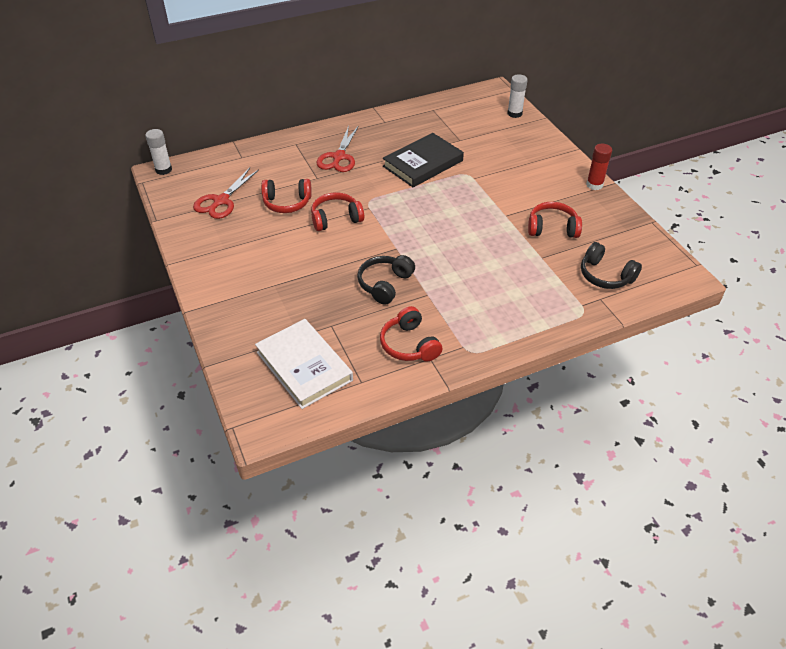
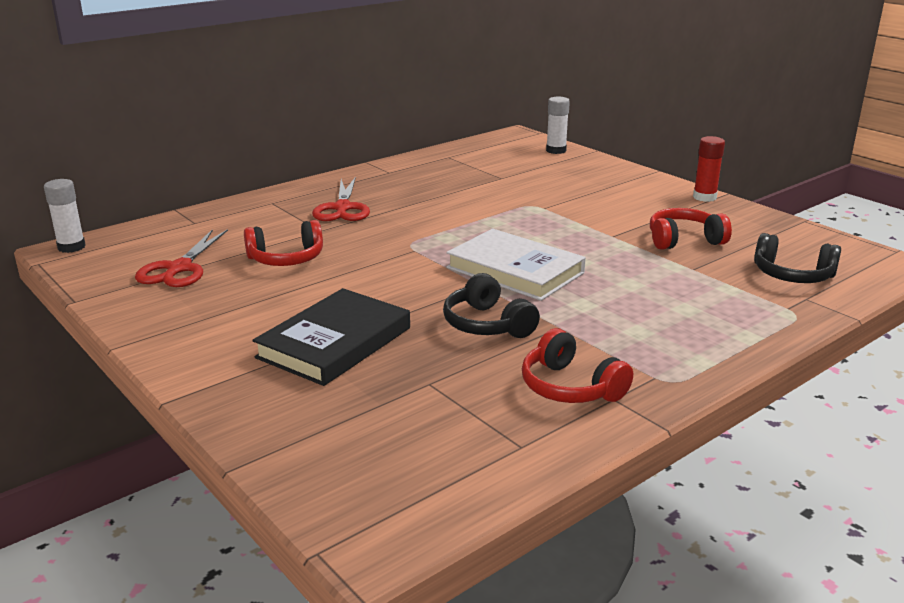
camera: 15 degrees left, 20 degrees down
white book [255,319,353,409] -> white book moved to [446,229,586,301]
red headphones [311,192,364,231] -> none
black headphones [357,255,415,305] -> black headphones turned 45 degrees counterclockwise [443,273,540,338]
black book [383,133,464,187] -> black book moved to [252,288,410,386]

